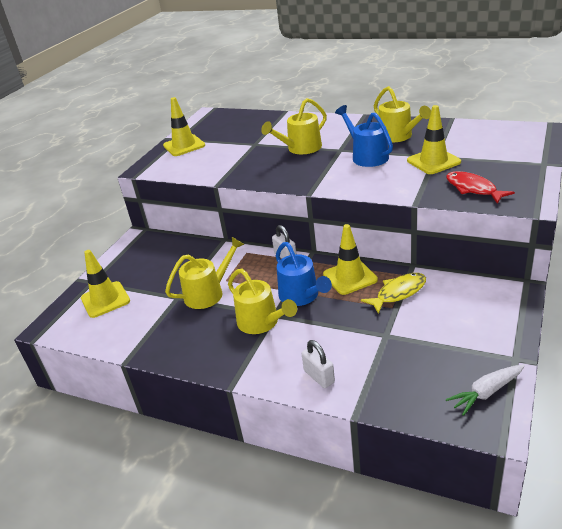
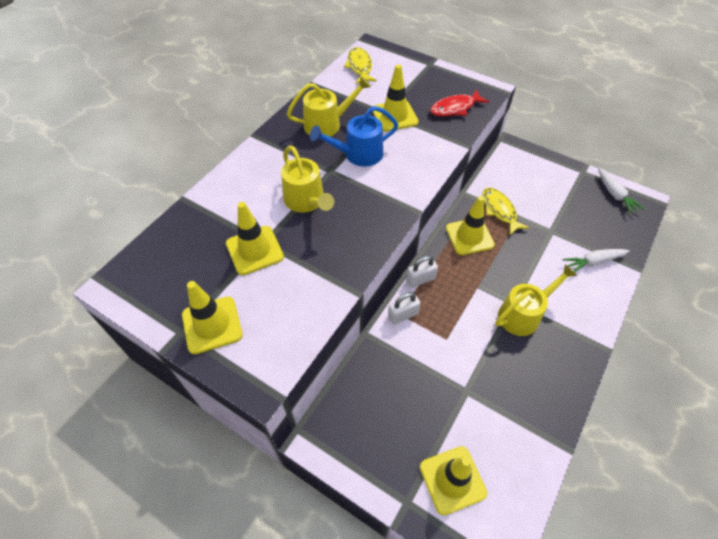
camera: 85 degrees left, 20 degrees up
yellow watering can [165,237,244,309] -> none
blue watering can [276,242,332,306] -> none
white padlock [302,340,335,388] -> white padlock moved to [388,292,421,324]
none -> yellow traffic cone [226,202,284,275]
none -> yellow fish [344,47,377,84]
none -> white carrot [563,249,629,272]

